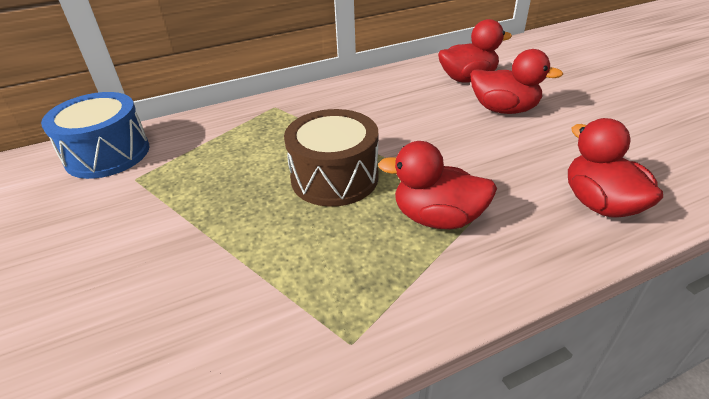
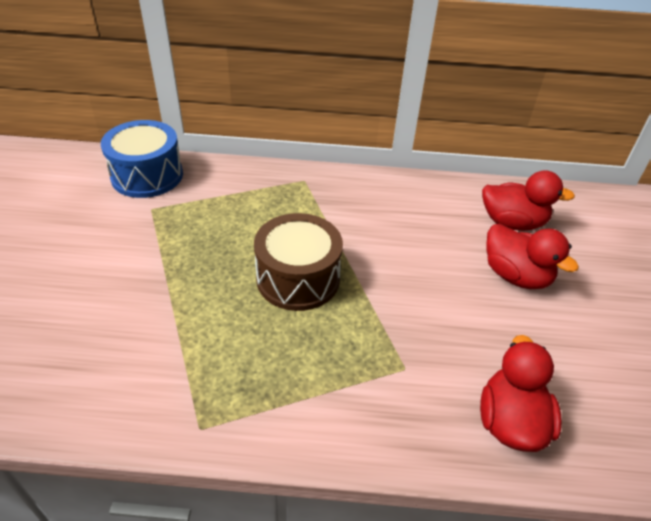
camera: 25 degrees right, 5 degrees up
red duck [378,141,497,229] -> none

